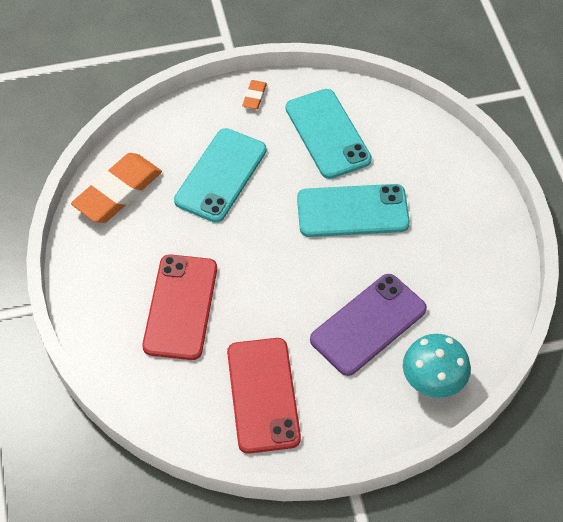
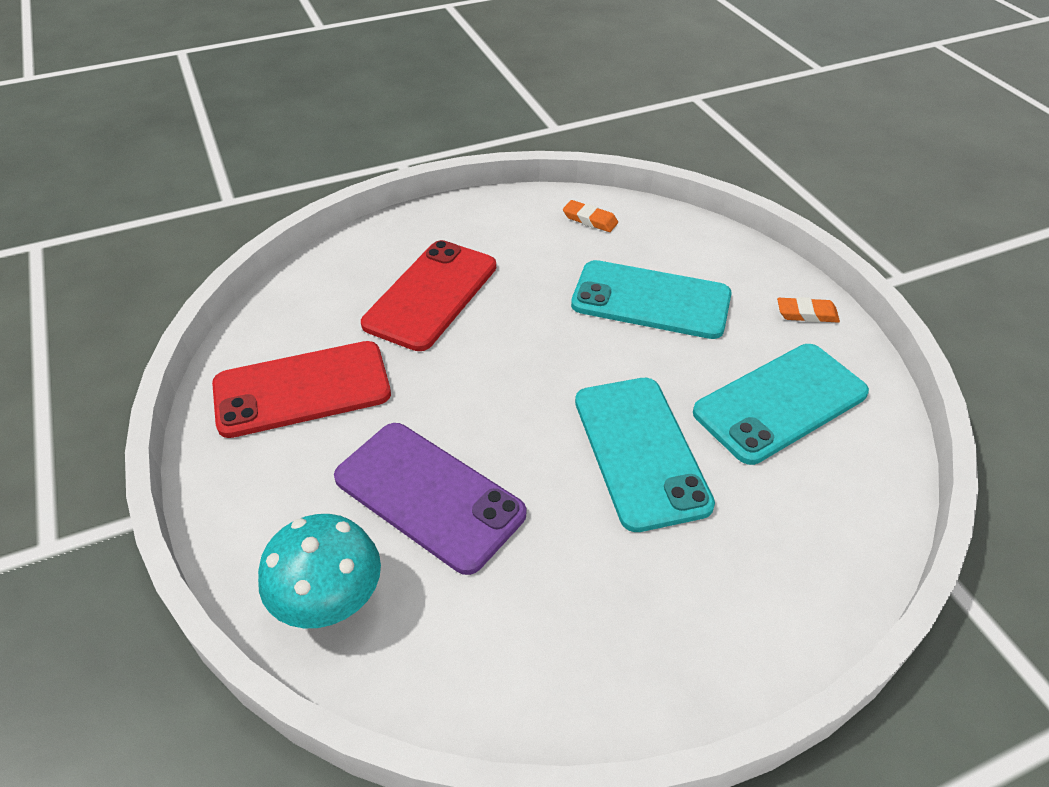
camera: 80 degrees right, 10 degrees down
orange eraser [71,153,162,223] -> orange eraser [563,200,618,232], size x0.45
red phone [142,255,217,360] -> red phone turned 60 degrees counterclockwise [361,240,496,351]

